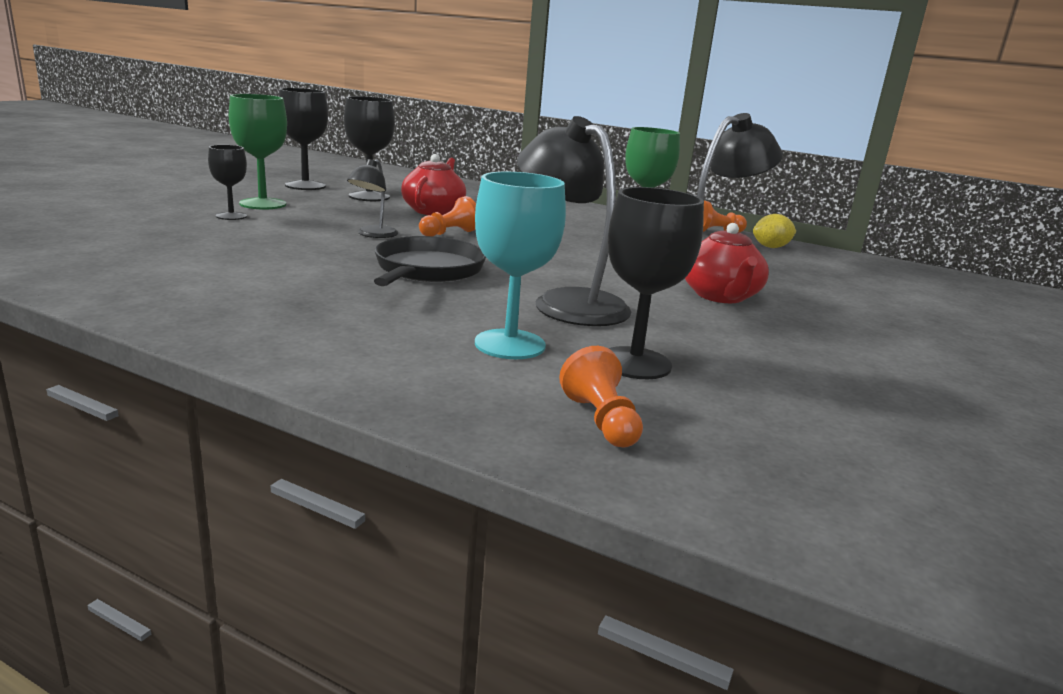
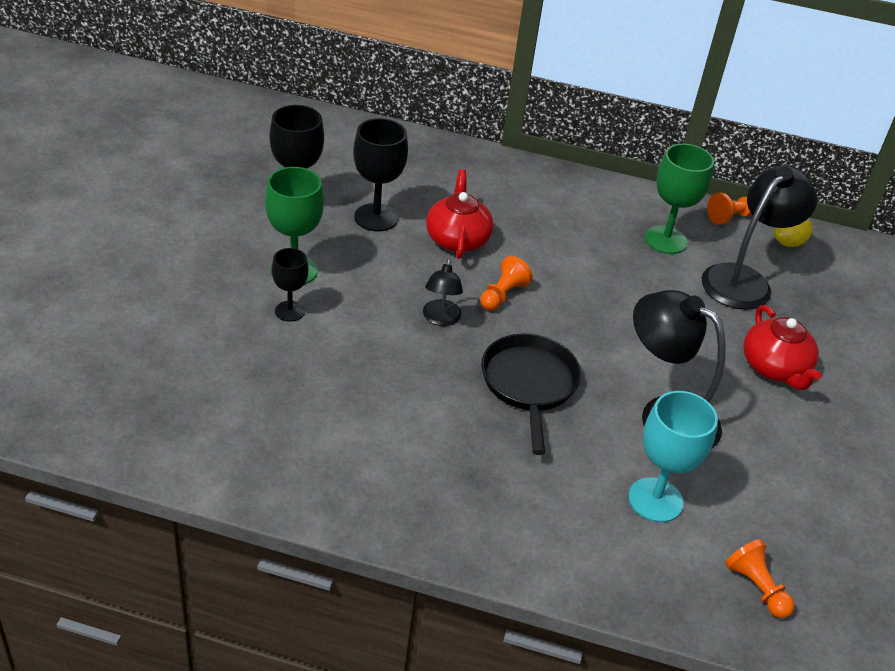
camera: 15 degrees left, 20 degrees up
black goblet [608,187,704,379] -> none

